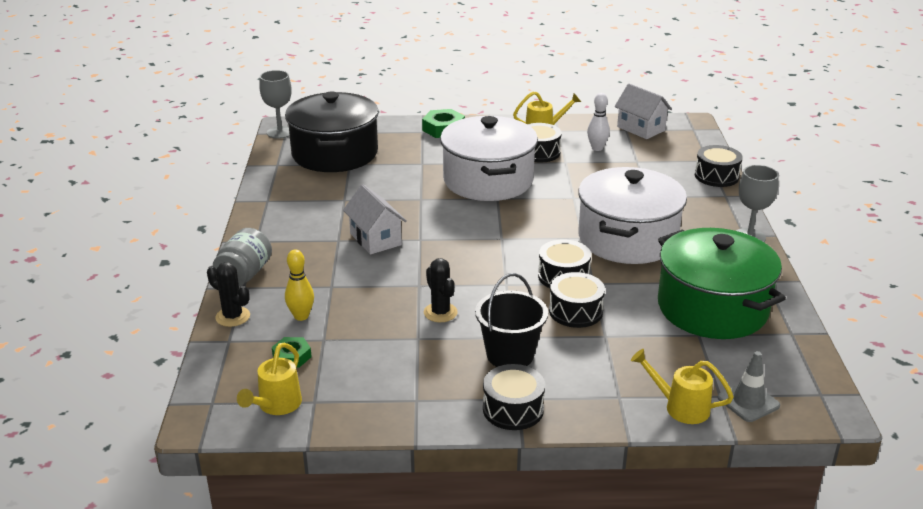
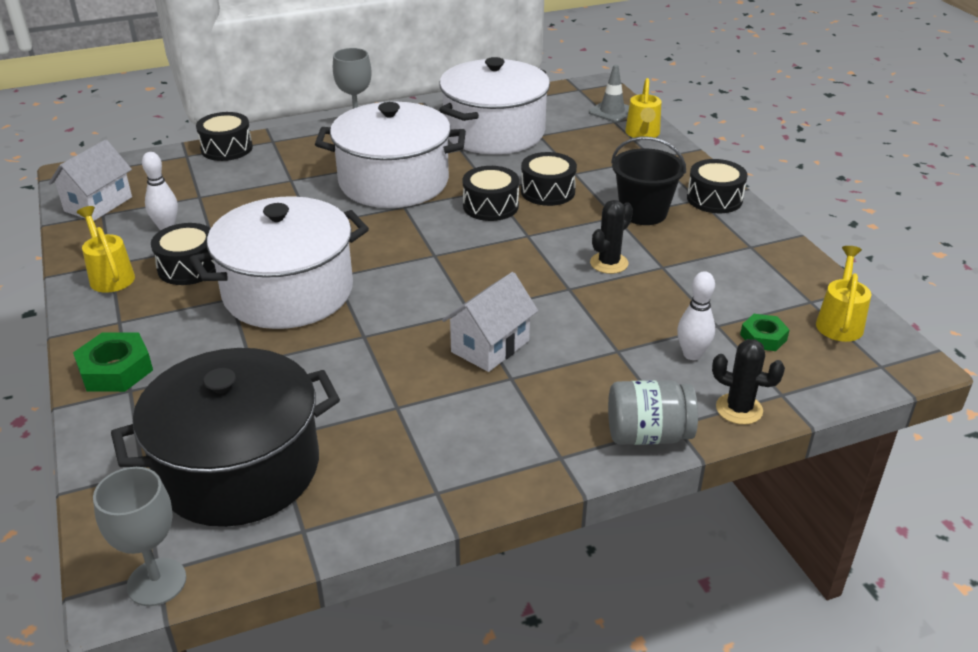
camera: 110 degrees left, 5 degrees up
black cactus [207,262,250,327] -> black cactus turned 75 degrees counterclockwise [712,339,785,425]
yellow watering can [237,343,302,415] -> yellow watering can turned 75 degrees counterclockwise [816,246,871,342]
yellow bowling pin [285,249,314,321] -> white bowling pin [677,271,715,360]
green pot [658,228,786,339] -> white pot [439,57,550,154]

